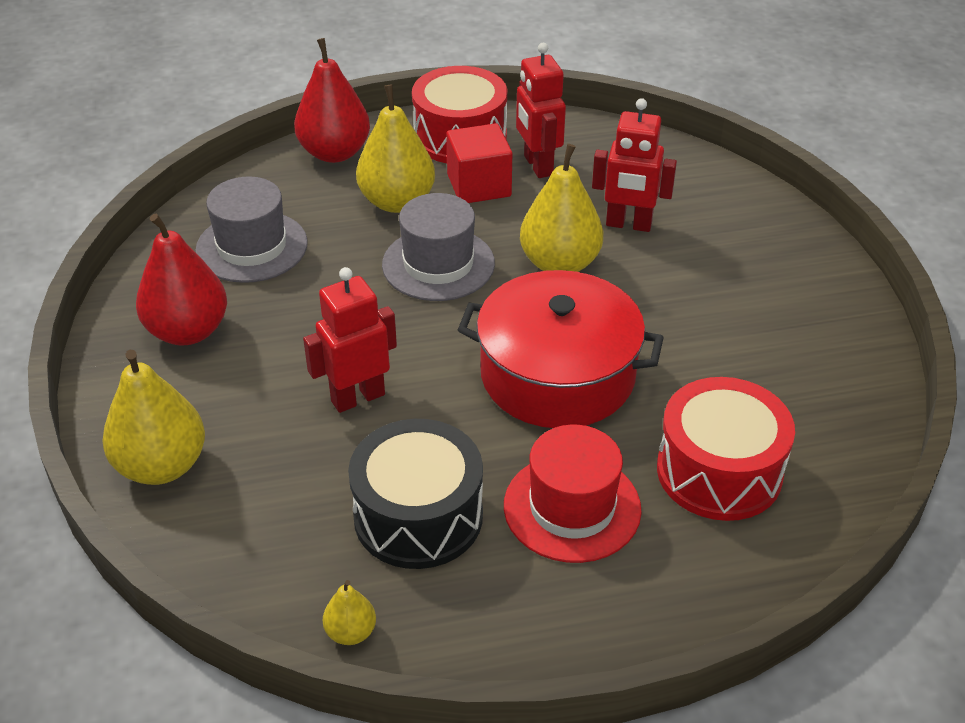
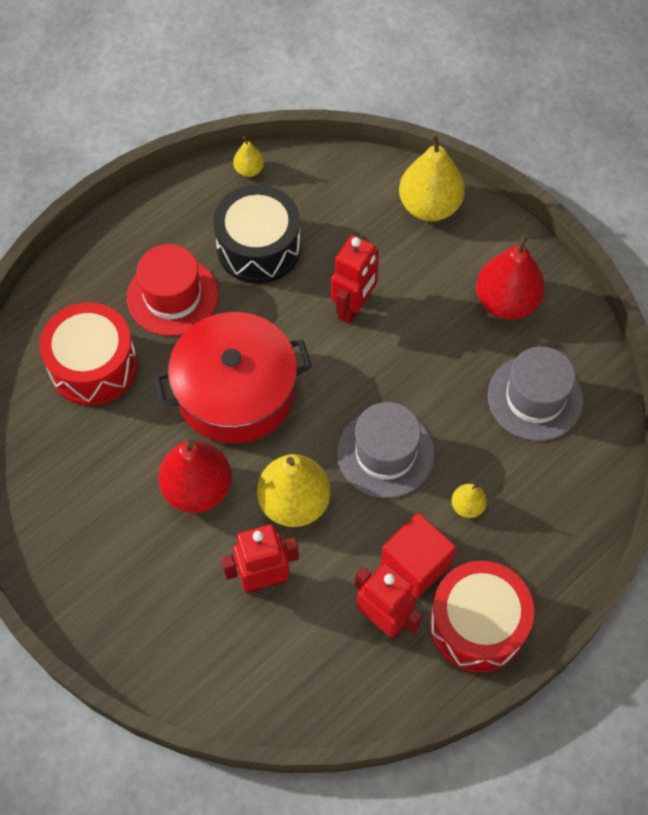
camera: 150 degrees right, 20 degrees up
red pear [294,38,370,163] -> red pear moved to [158,439,232,513]
yellow pear [356,84,435,213] -> yellow pear [451,484,487,518], size x0.48

